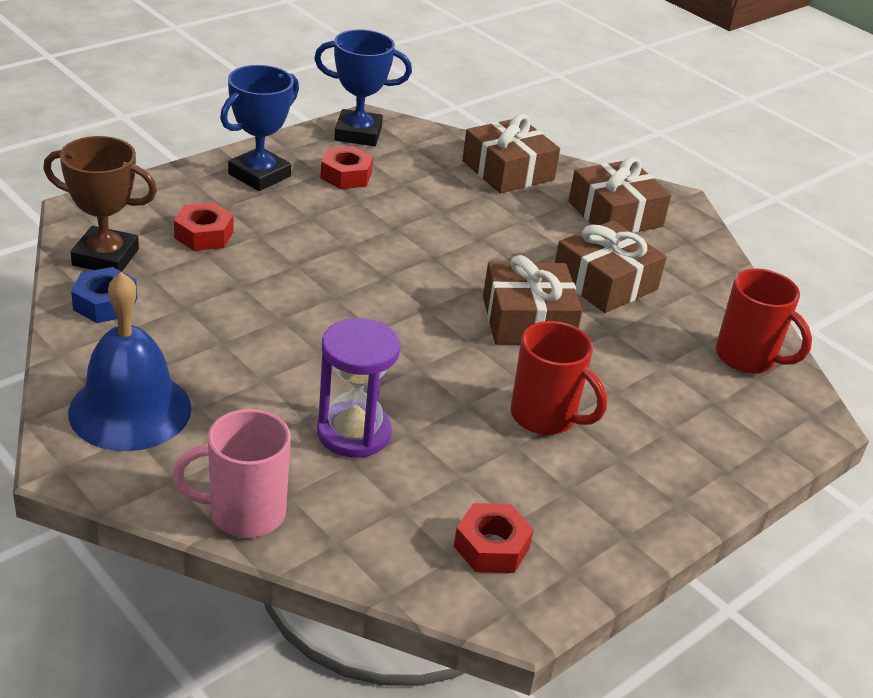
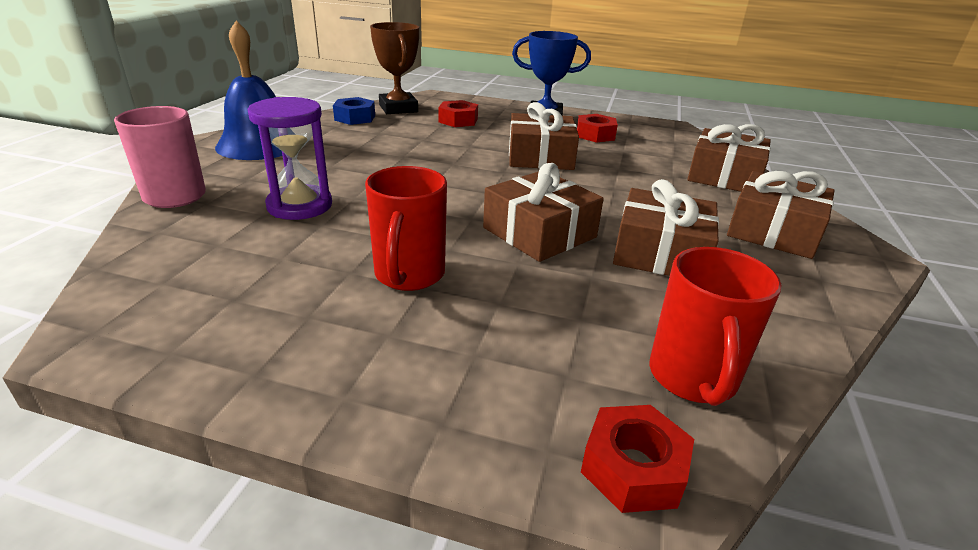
camera: 60 degrees right, 5 degrees down
blue trophy [314,30,412,146] -> none
red nut [454,503,534,573] -> red nut moved to [581,405,694,513]
none -> brown gift [509,102,579,170]

